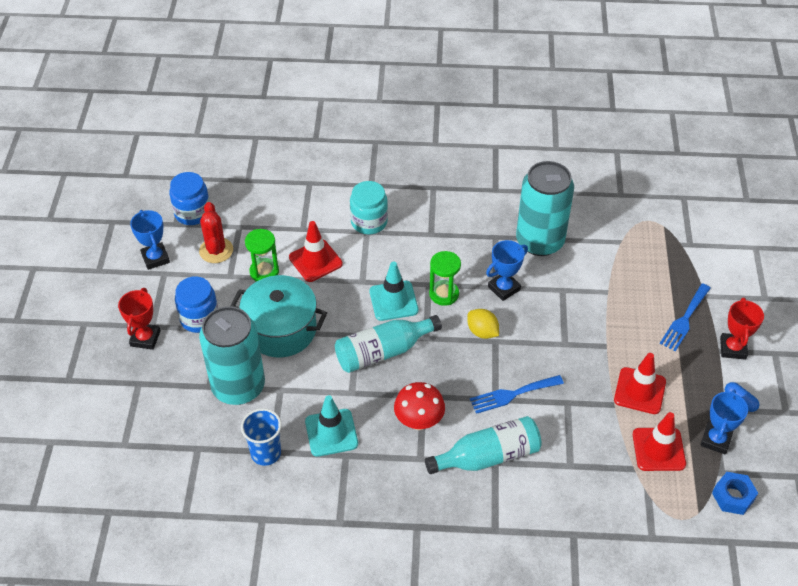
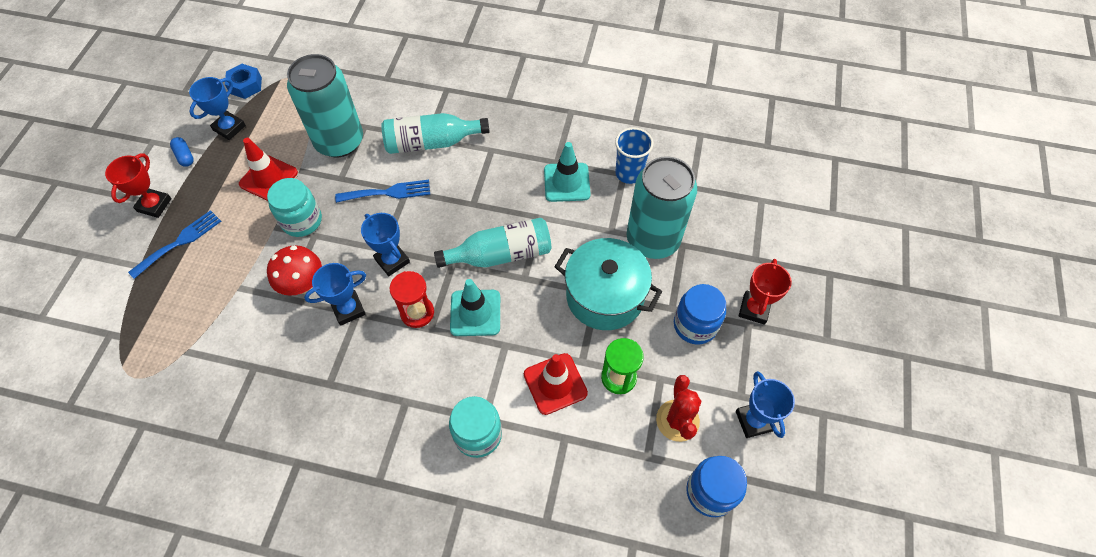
camera: 170 degrees left, 10 degrees up
red mushroom [394,382,445,430] -> red mushroom moved to [267,245,322,296]
green hourglass [429,251,461,306] -> red hourglass [390,271,434,328]
yellow lemon [467,309,499,339] -> blue trophy [361,213,410,276]
turquoise can [516,161,574,256] -> turquoise can moved to [287,54,363,157]
red traffic cone [633,412,686,471] -> none
none -> turquoise jar [267,178,322,237]

